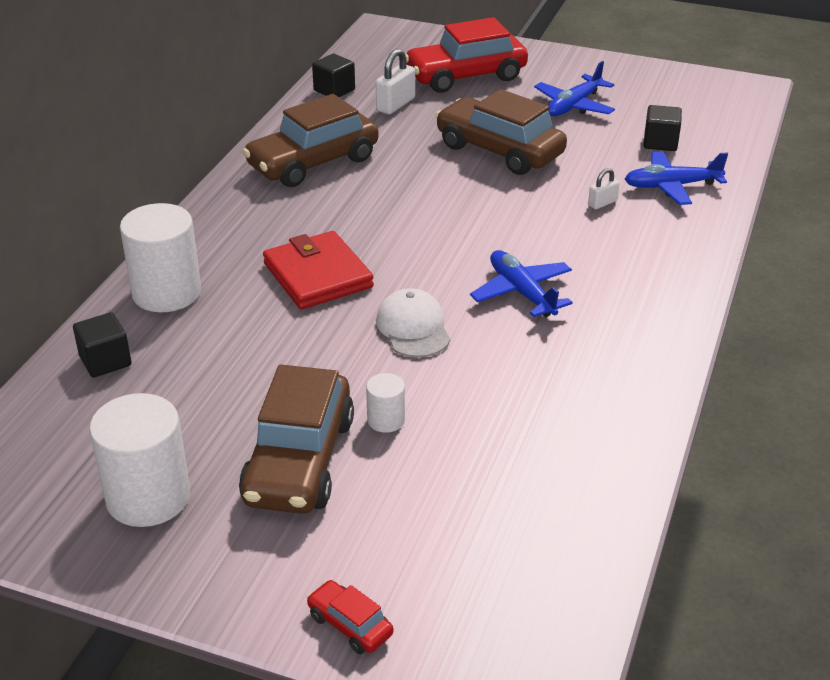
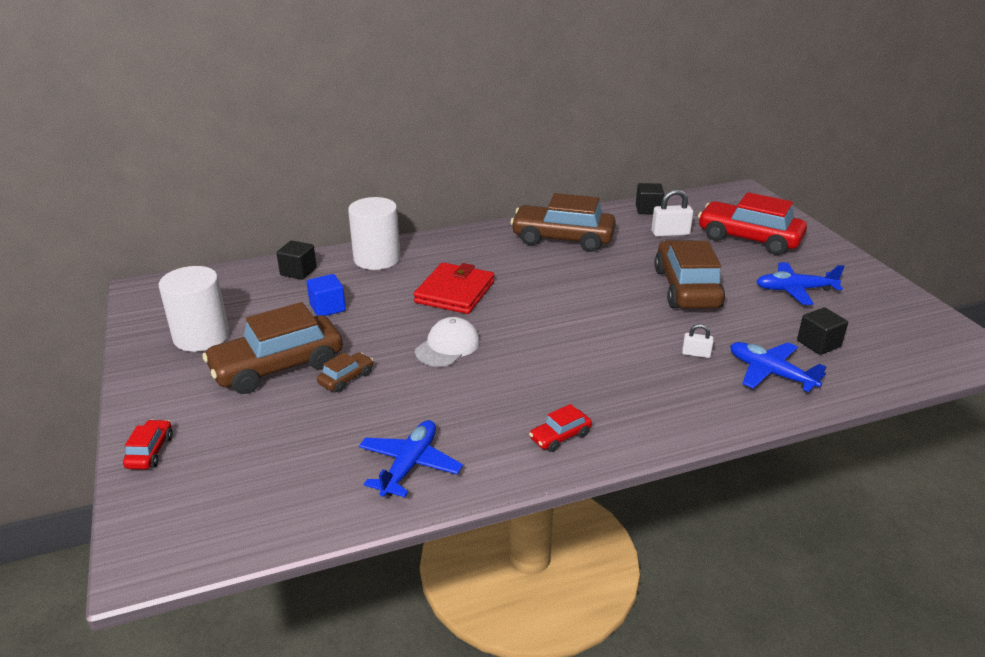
camera: 50 degrees right, 5 degrees down
white cylinder [366,373,405,433] -> brown car [317,352,373,392]
blue plane [470,250,573,317] -> blue plane moved to [359,420,463,497]
none -> blue cube [307,274,346,316]
none -> red car [529,404,592,452]

